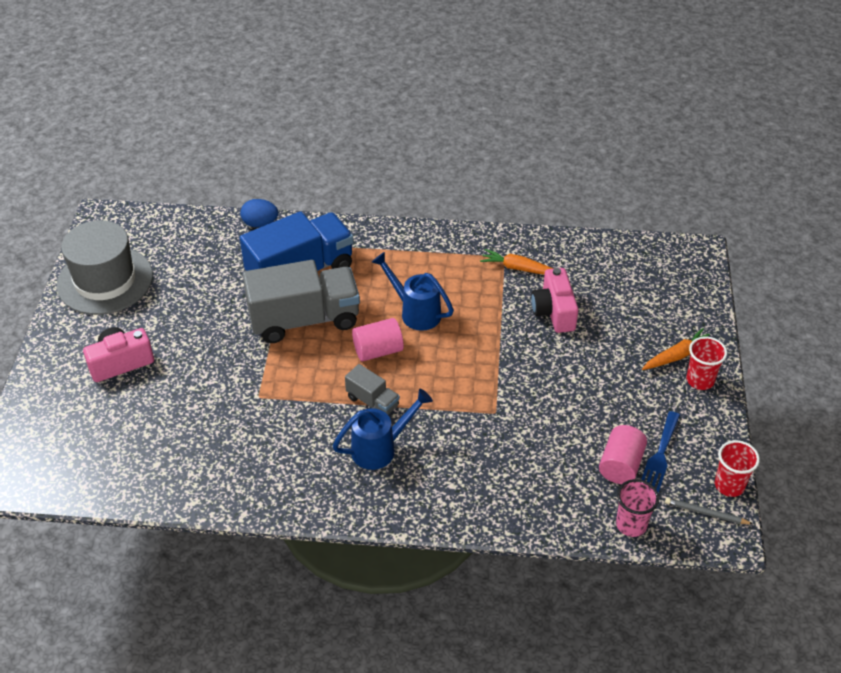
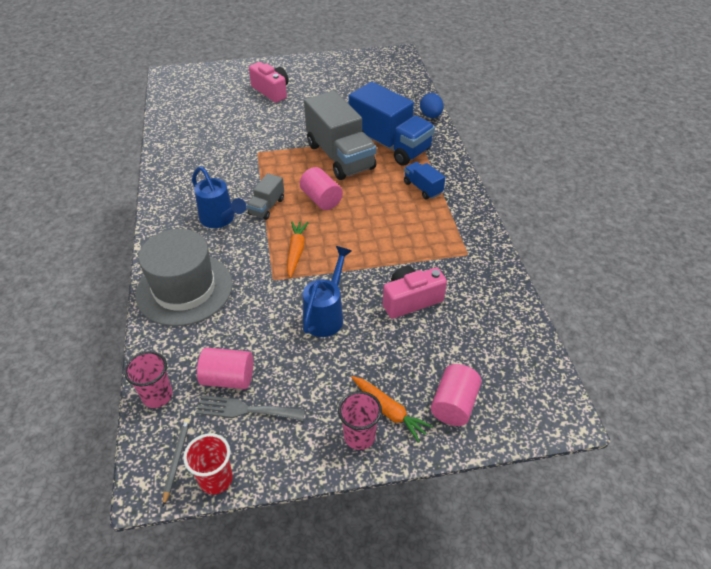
camera: 75 degrees right, 0 degrees up
grey hat [57,220,153,315] -> grey hat moved to [135,229,233,326]
blue watering can [372,252,454,331] -> blue watering can moved to [303,246,352,337]
orange carrot [480,249,554,275] -> orange carrot moved to [287,221,309,278]
blue fork [641,411,680,493] -> grey fork [196,395,305,421]
red cup [686,337,727,390] -> pink cup [338,391,382,450]
none -> blue truck [404,162,445,199]
none -> pink cylinder [431,364,481,426]

